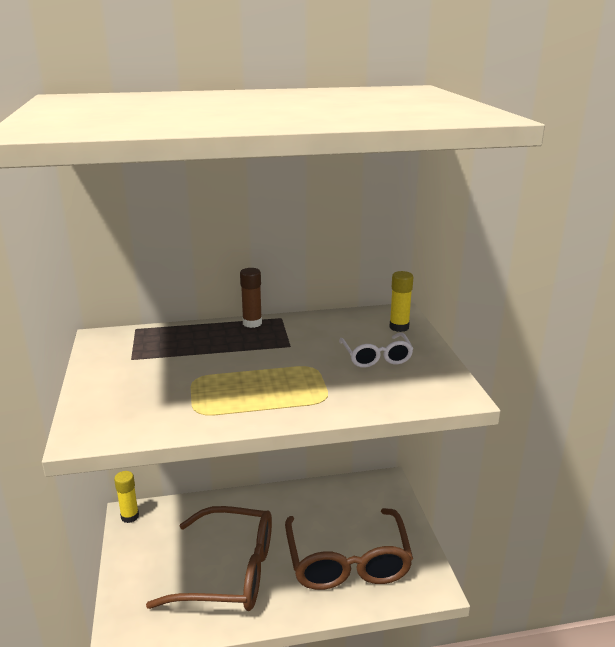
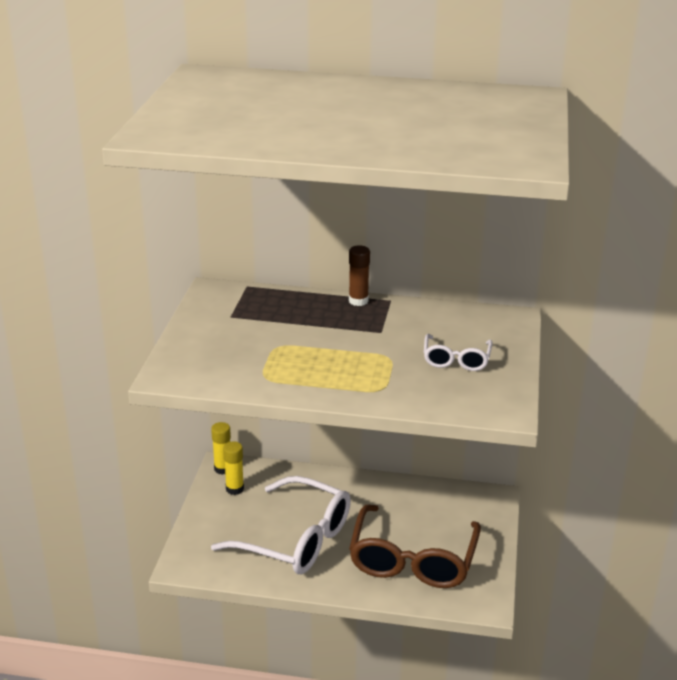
camera: 20 degrees right, 5 degrees up
brown glasses [146,506,272,611] -> white glasses [211,476,351,574]
yellow glue stick [389,271,413,332] -> yellow glue stick moved to [223,441,244,495]

